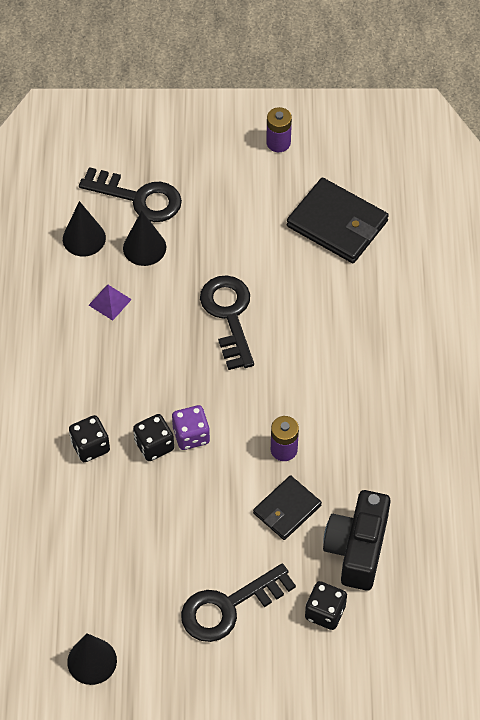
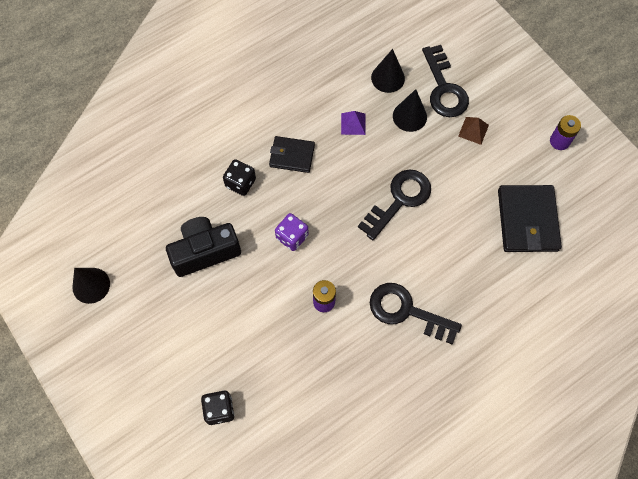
camera: 55 degrees right, 10 degrees up
black dice [133,414,174,461] -> none
black key [181,563,296,642] -> black key moved to [370,283,462,344]
black wallet [253,475,322,540] -> black wallet moved to [269,136,315,173]
black camera [323,490,391,591] -> black camera moved to [166,217,241,277]
none -> brown pyramid [458,117,489,145]

